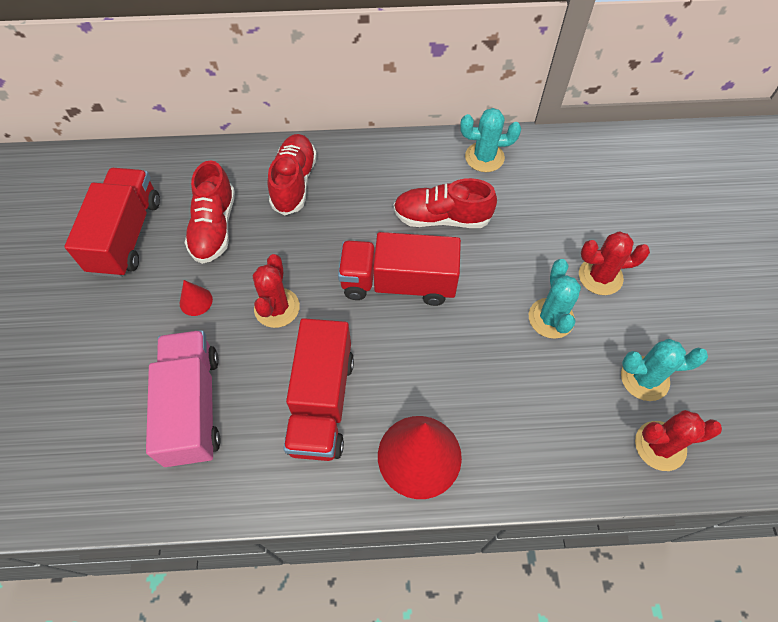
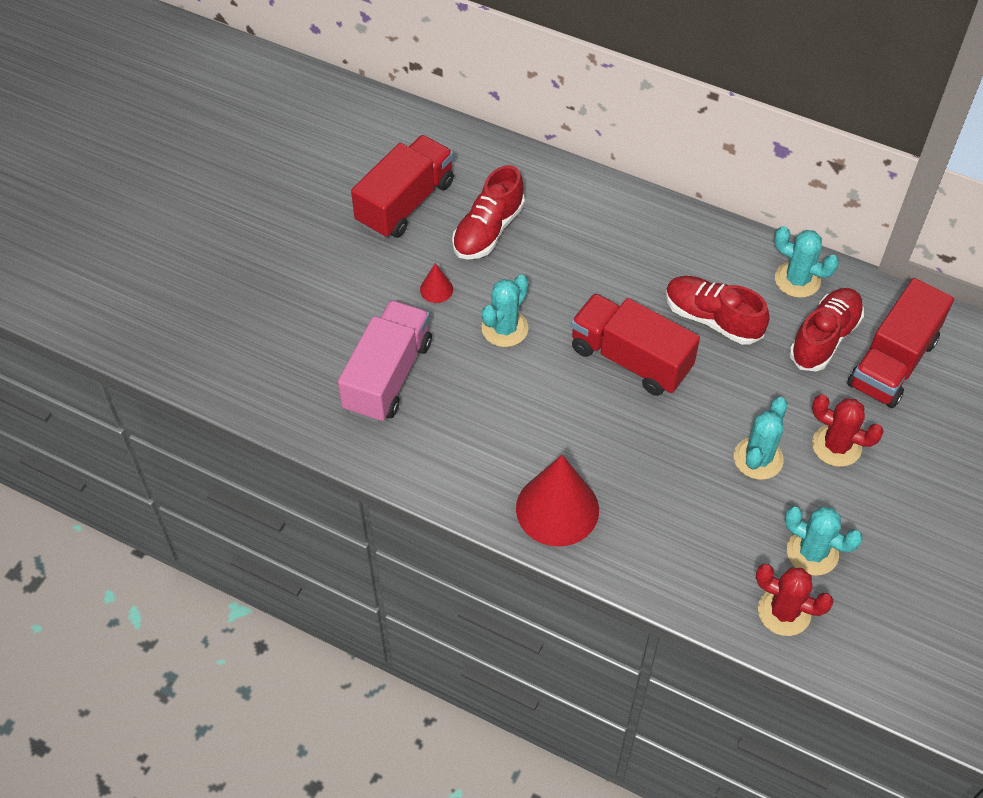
camera: 30 degrees right, 5 degrees down
red cactus [253,254,300,328] -> turquoise cactus [482,275,529,347]
red shoe [268,134,317,215] -> red shoe moved to [789,288,864,371]
red truck [283,318,354,461] -> red truck moved to [847,278,954,408]

